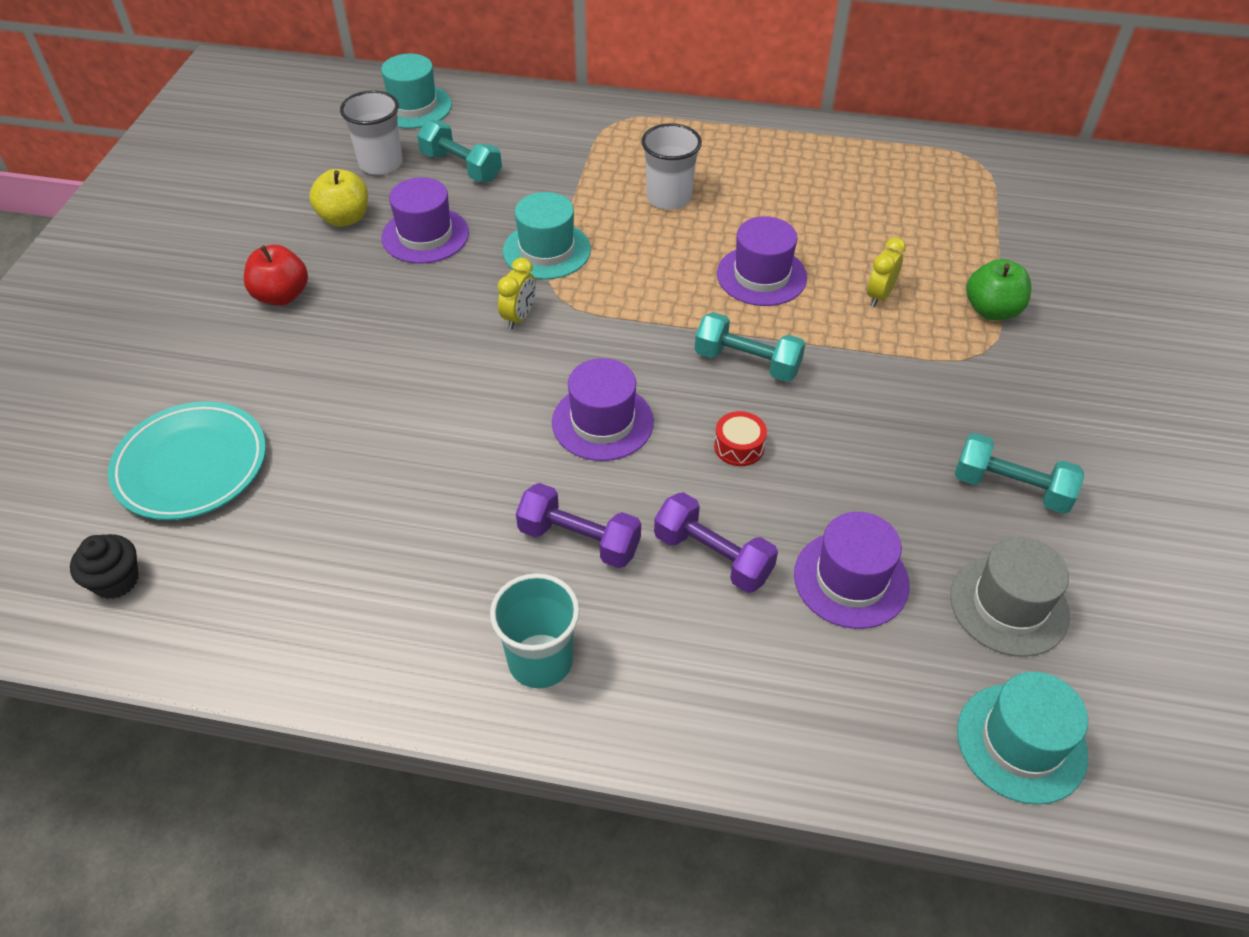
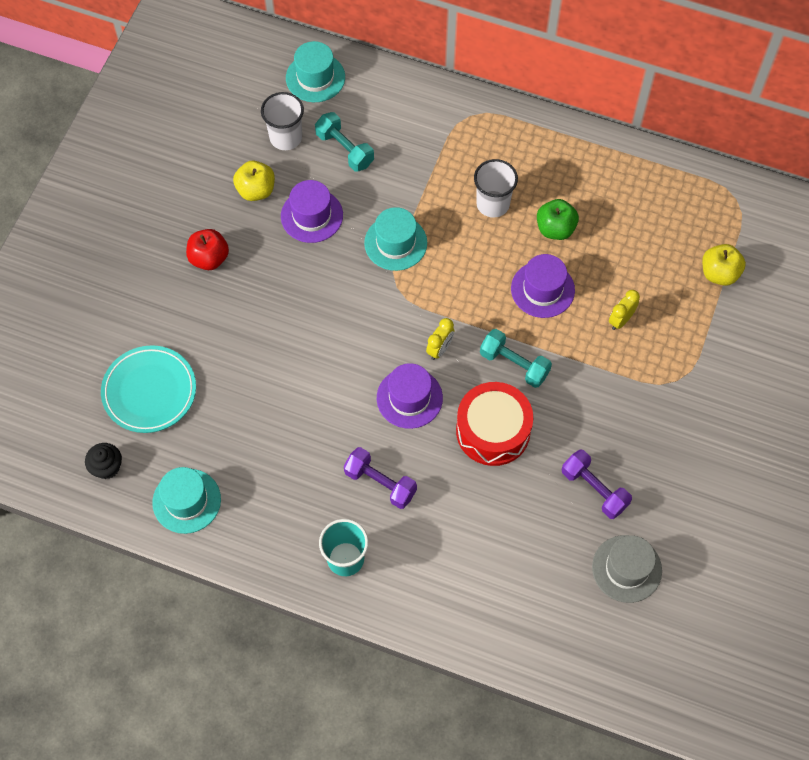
camera: 10 degrees right, 15 degrees up
yellow clock [497,258,536,329] -> yellow clock moved to [426,318,455,360]
purple dumbbell [654,492,778,593] -> purple dumbbell moved to [562,449,632,519]
red drum [714,411,767,466] -> red drum [456,382,533,466], size x2.30
purple hat [794,512,910,629] -> none
turquoise dumbbell [955,433,1084,514] -> none
turquoise hat [957,672,1088,805] -> turquoise hat moved to [152,467,221,534]
green apple [966,259,1032,320] -> green apple moved to [537,199,579,240]
none -> yellow apple [702,244,746,286]

